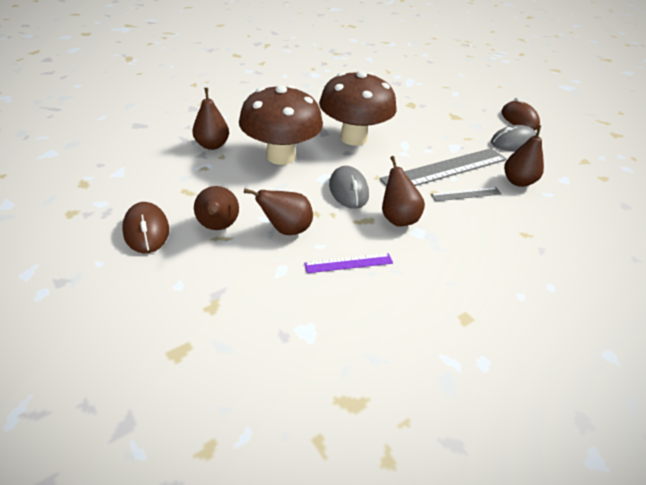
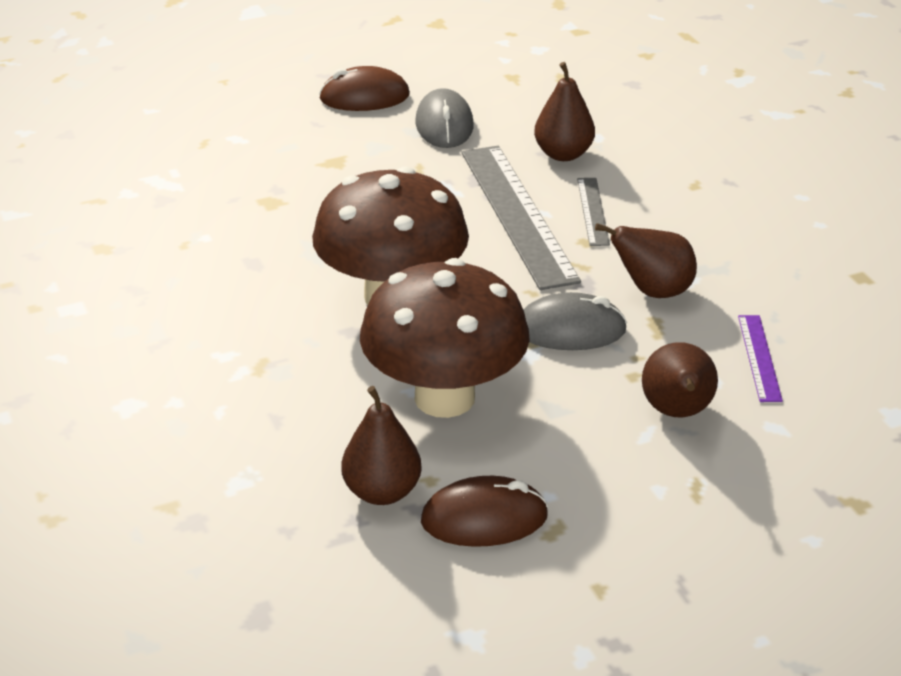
camera: 75 degrees left, 5 degrees down
brown mouse [122,202,169,253] -> brown mouse moved to [421,476,548,547]
brown pear [194,186,239,230] -> none

